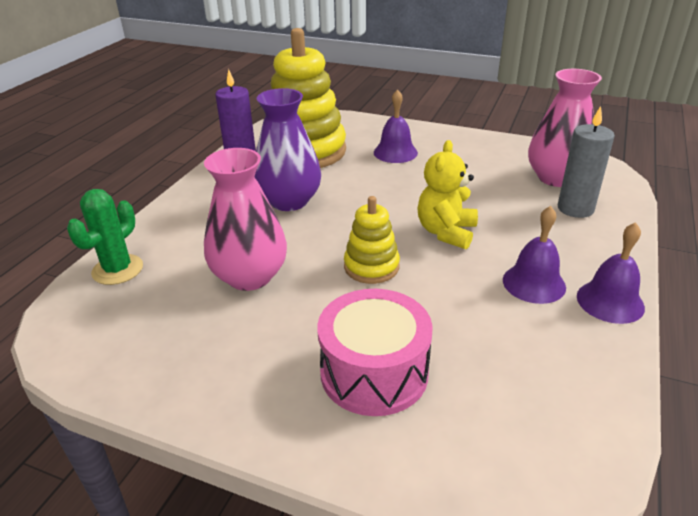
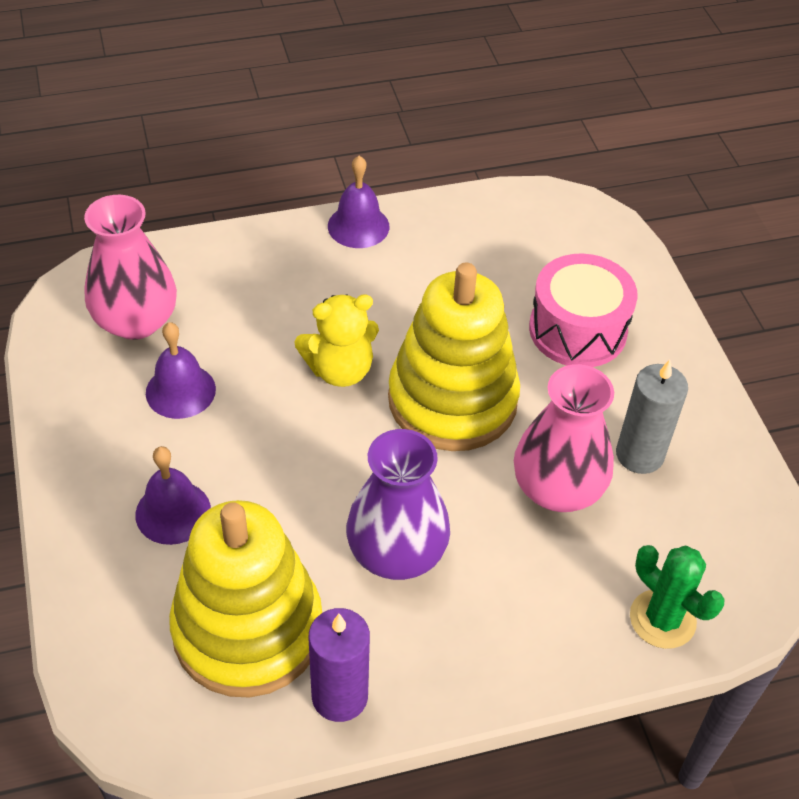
camera: 130 degrees left, 15 degrees up
green cactus [67,189,143,285] -> green cactus turned 60 degrees clockwise [630,545,725,649]
yellow stacking toy [344,196,400,284] -> yellow stacking toy [388,262,520,451], size x1.98
purple bell [503,206,566,304] -> purple bell moved to [146,322,216,419]
grey candle [558,106,615,218] -> grey candle moved to [616,360,688,474]

